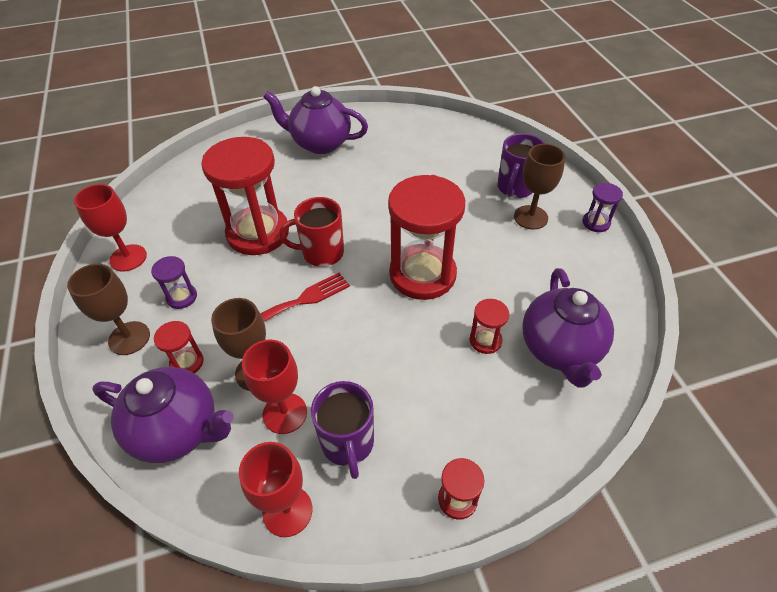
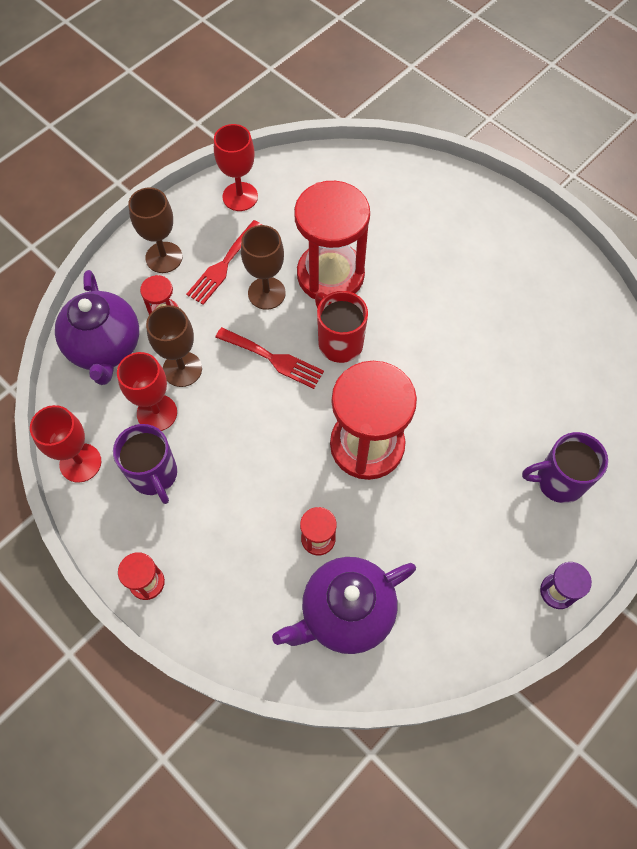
camera: 60 degrees right, 15 degrees up
purple hourglass [151,256,197,309] -> red fork [186,220,262,305]
purple teapot [263,86,368,154] -> none
purple mug [311,381,374,479] -> purple mug turned 75 degrees counterclockwise [113,424,177,504]
brown goblet [514,144,565,229] -> brown goblet moved to [241,225,286,310]

